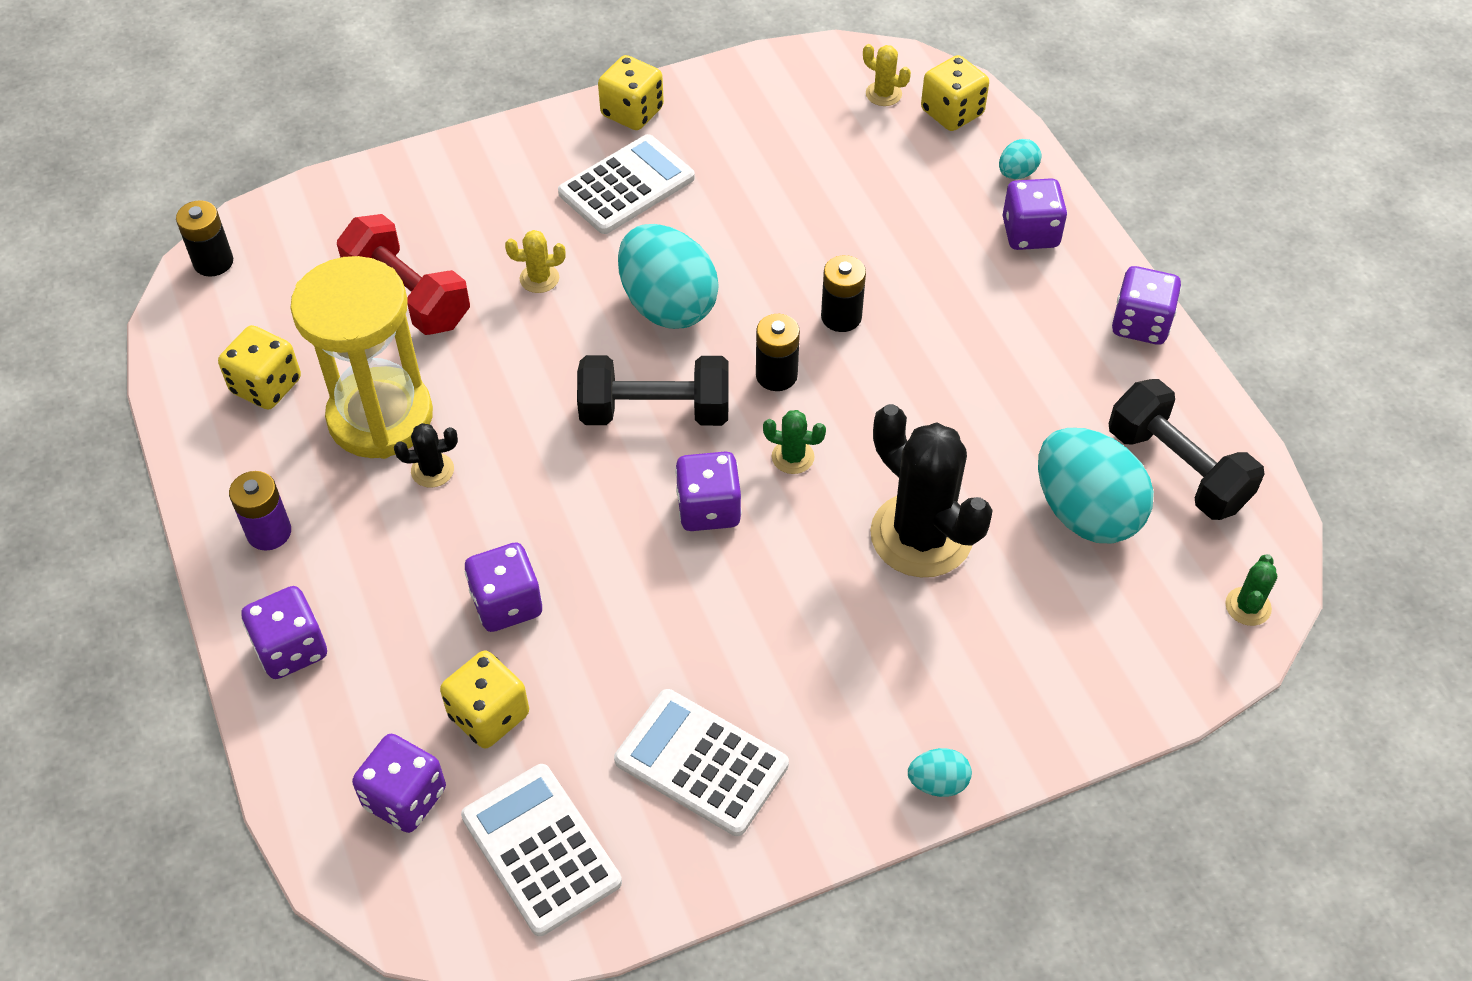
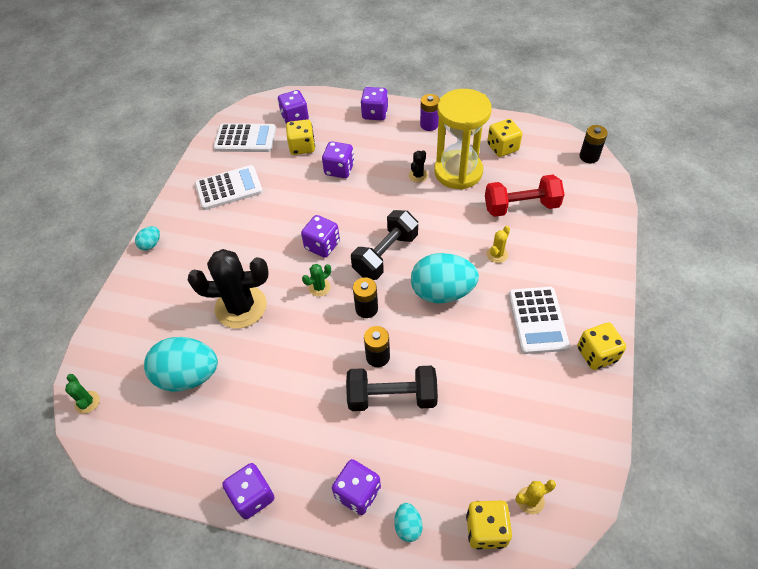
camera: 130 degrees right, 0 degrees up
black dumbbell [1108,379,1264,520] -> black dumbbell moved to [346,366,438,411]

